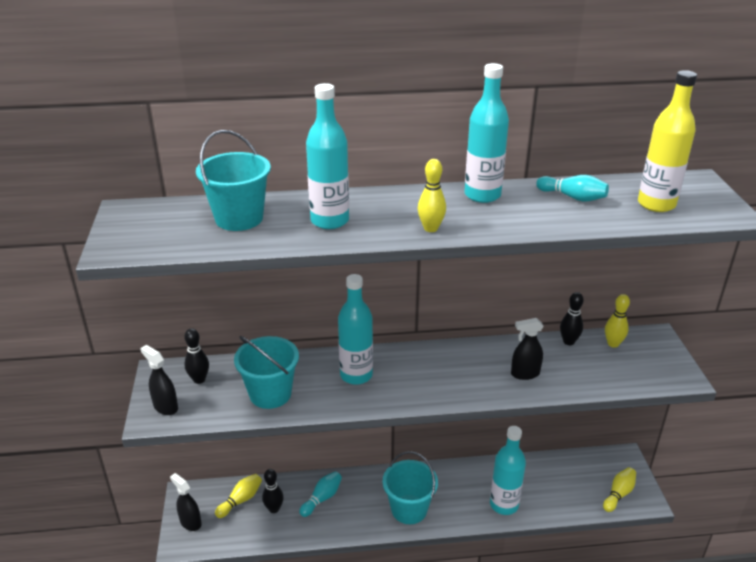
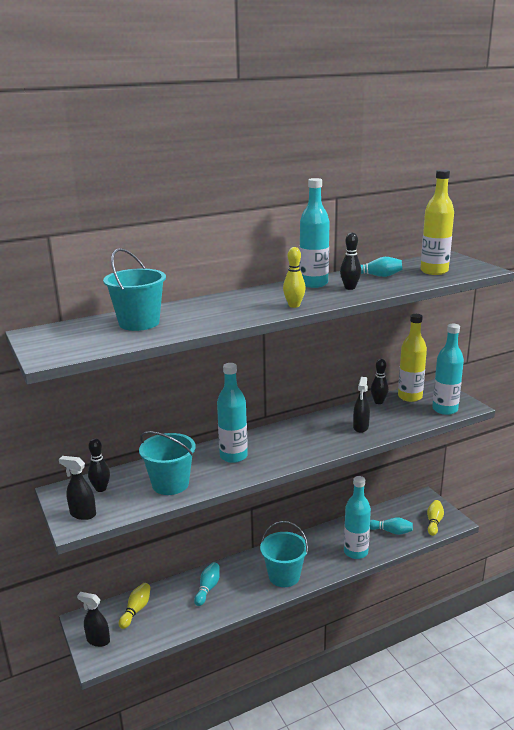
camera: 20 degrees left, 10 degrees down
black bowling pin [262,469,284,513] -> black bowling pin moved to [340,233,361,290]
turquoise bottle [306,83,349,229] -> turquoise bottle moved to [432,324,464,415]
black spray bottle [511,318,543,380] -> black spray bottle turned 45 degrees counterclockwise [353,377,370,433]
yellow bowling pin [605,294,630,348] -> yellow bottle [398,314,427,402]
none -> turquoise bowling pin [370,517,413,535]

